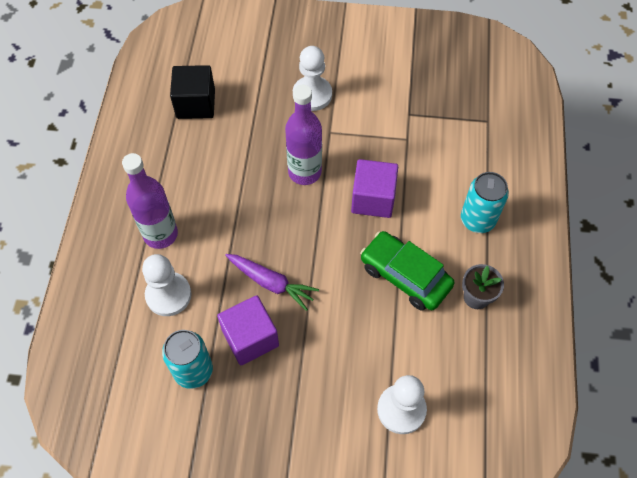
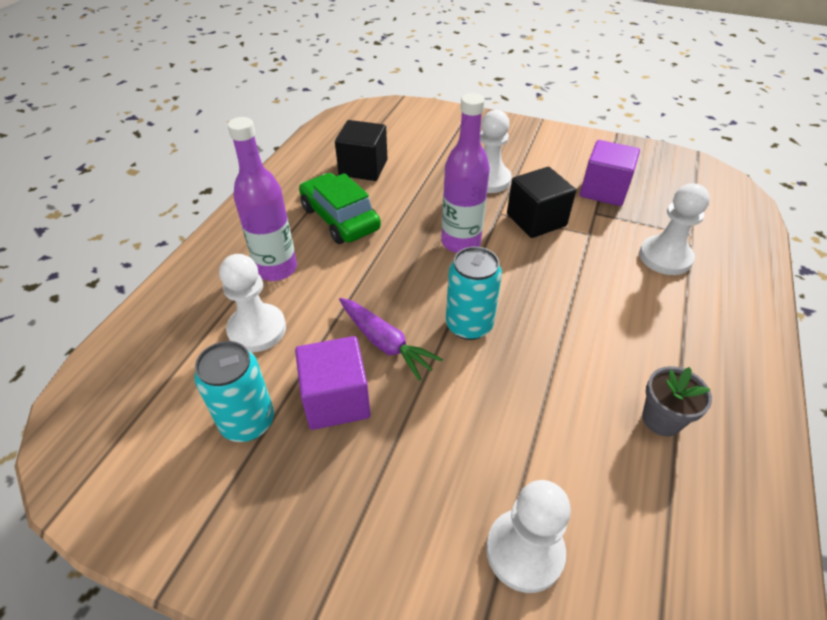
camera: 15 degrees right, 15 degrees down
purple cube [351,159,398,218] -> purple cube moved to [580,140,640,206]
green car [360,231,454,310] -> green car moved to [299,173,381,244]
turquoise can [461,172,509,233] -> turquoise can moved to [446,246,502,340]
none -> black cube [507,167,576,238]
none -> white pawn [639,183,710,275]

